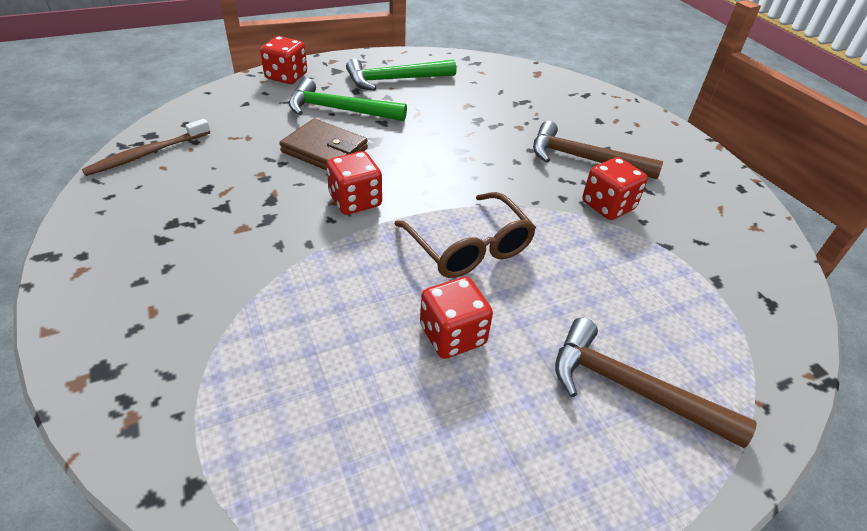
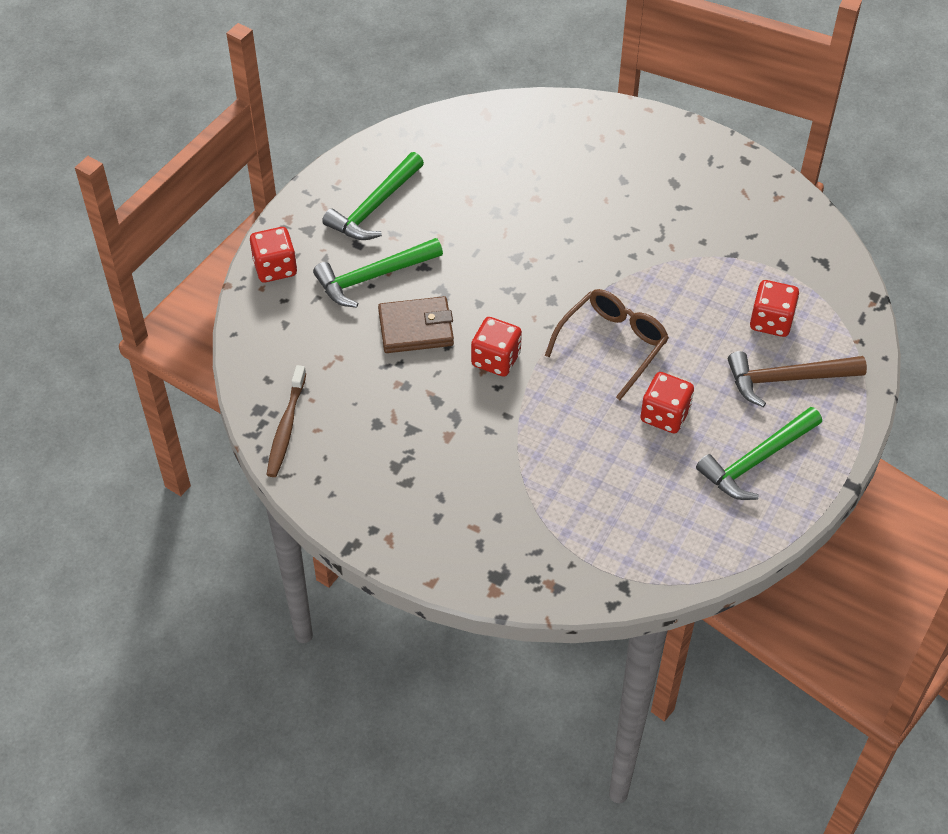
camera: 35 degrees left, 10 degrees up
brown glasses [395,192,536,278] -> brown glasses turned 75 degrees counterclockwise [545,289,669,400]
brown hammer [533,121,663,179] -> none
red dice [582,157,648,220] -> red dice moved to [750,280,799,337]
none -> green hammer [696,407,822,500]

